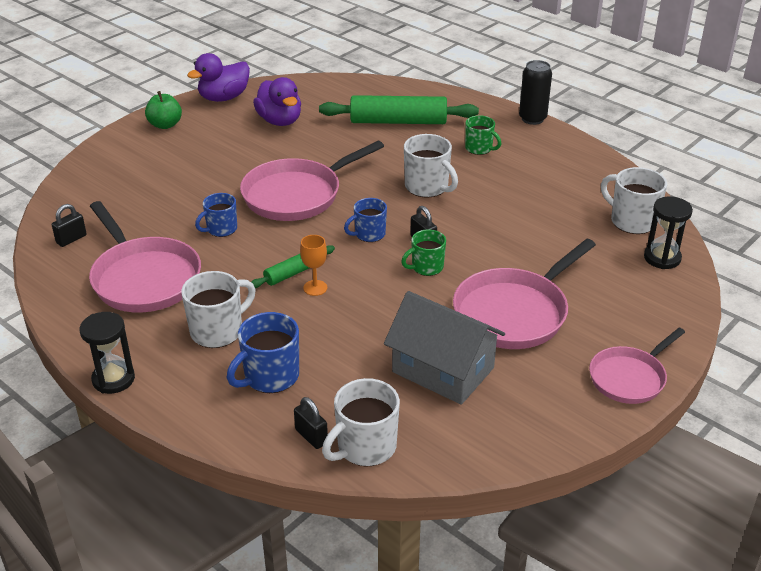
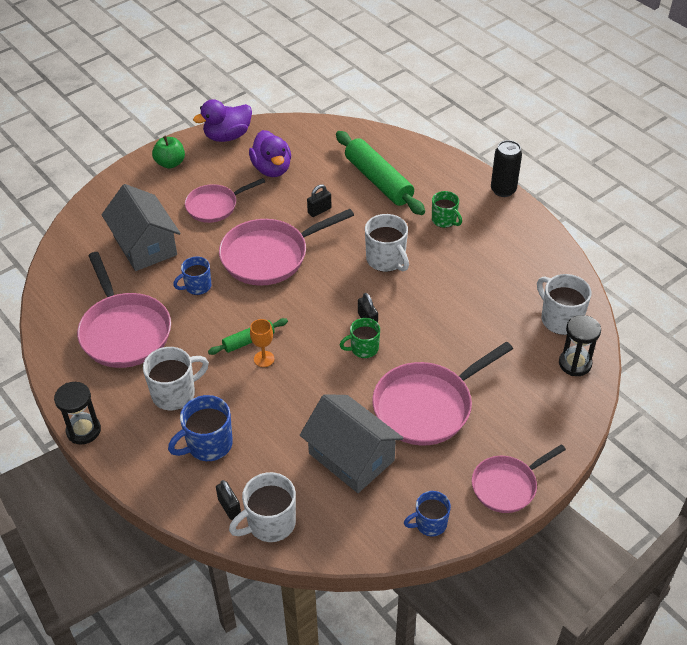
camera: 10 degrees right, 10 degrees up
black padlock [52,204,87,247] -> black padlock moved to [307,184,331,217]
green rolling pin [319,95,479,124] -> green rolling pin turned 45 degrees clockwise [336,131,425,215]
blue mug [344,198,387,242] -> blue mug moved to [404,491,451,536]
none -> grey house [102,184,181,271]
none -> pink pan [185,178,265,223]

